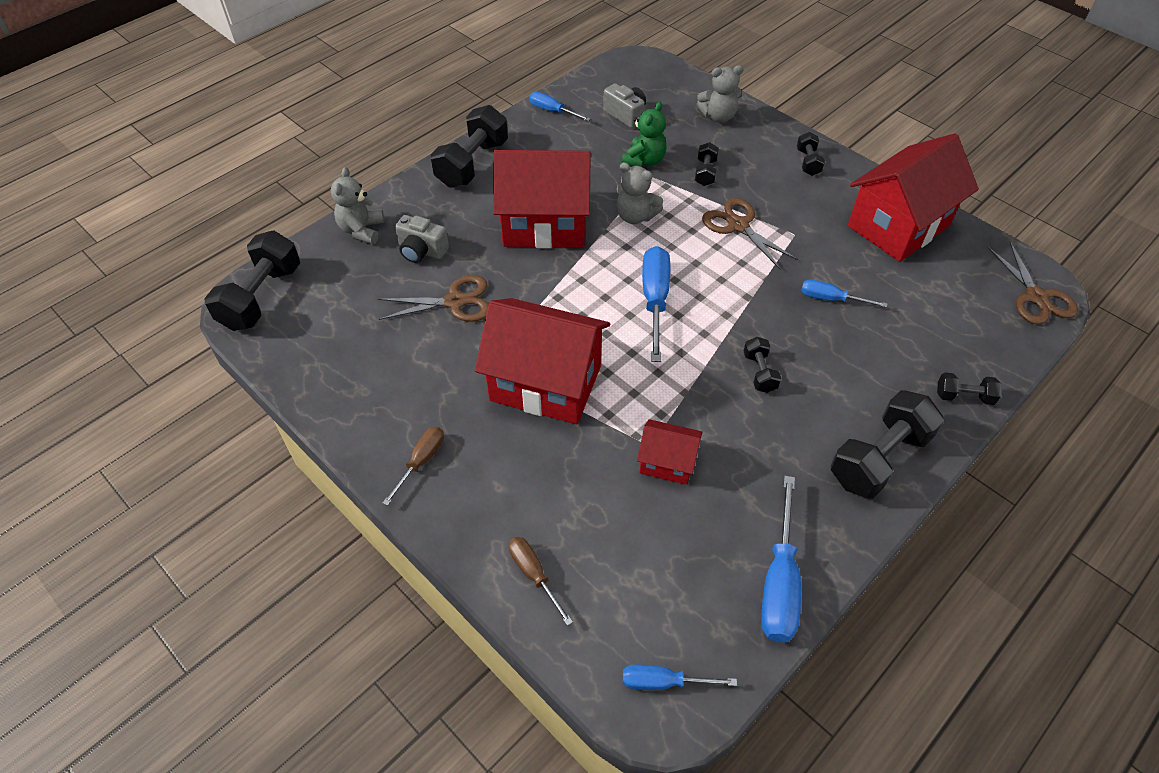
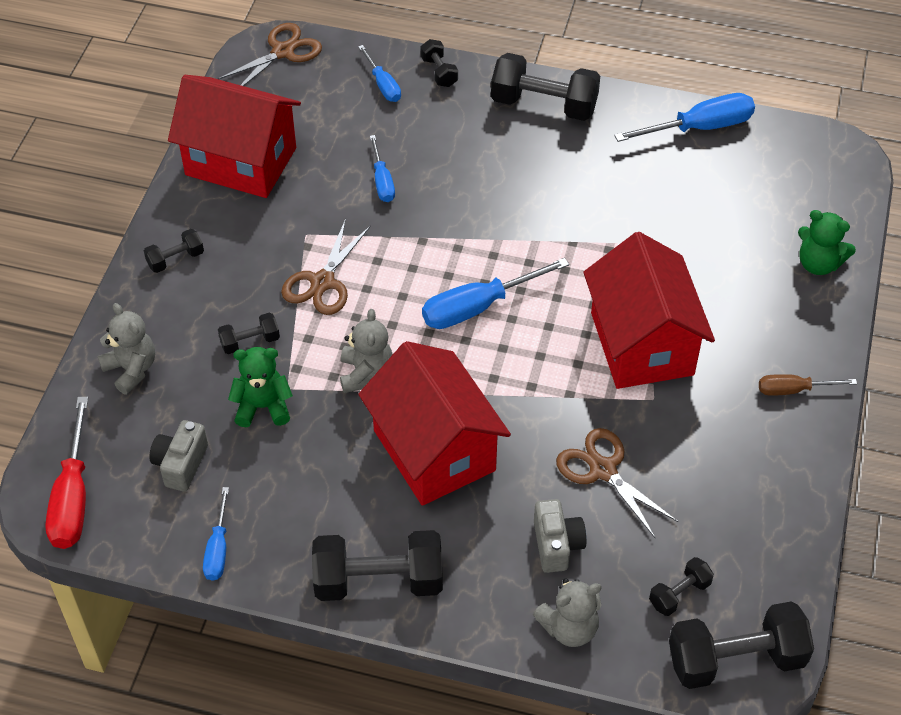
camera: 120 degrees left, 0 degrees up
brown screwdriver [509,537,573,626] -> green teddy bear [798,210,856,275]
blue screwdriver [623,664,737,690] -> blue screwdriver moved to [358,45,401,102]
red house [637,419,702,485] -> none
black dumbbell [744,337,781,393] -> black dumbbell moved to [649,557,714,616]
none -> red screwdriver [45,397,88,549]

